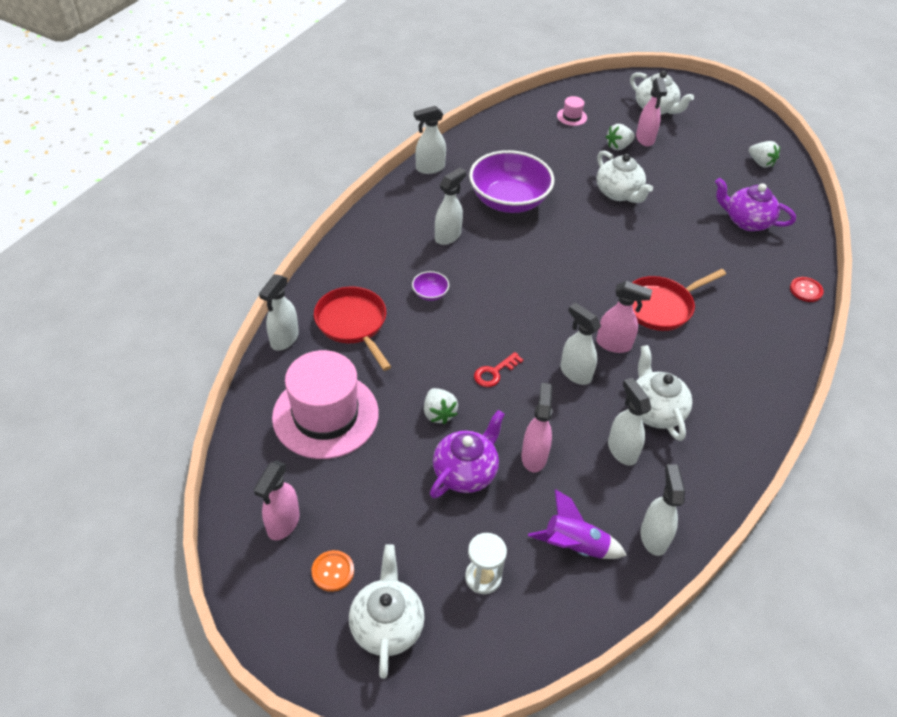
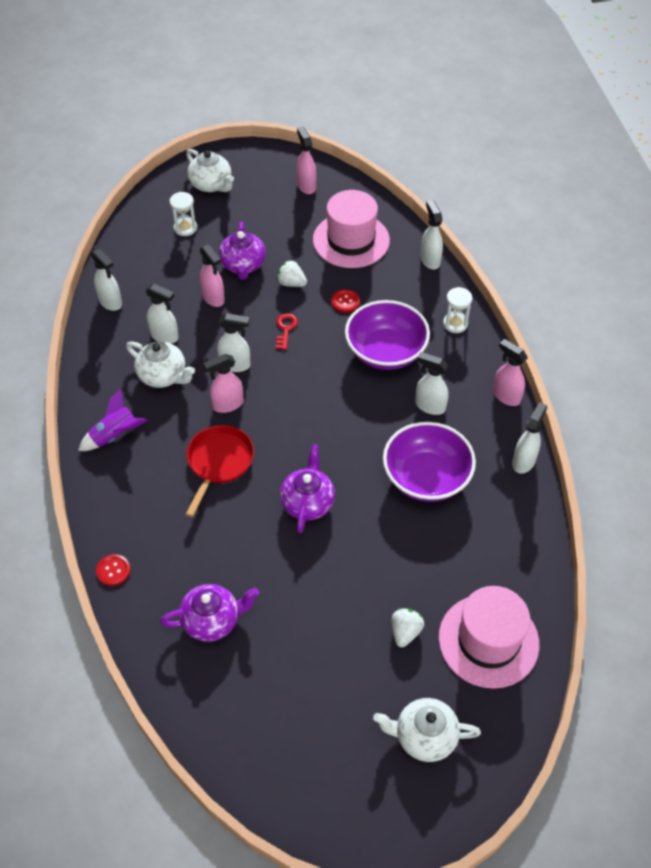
camera: 140 degrees right, 5 degrees up
orange button [311,550,354,592] -> none
red pan [314,287,391,371] -> none
purple bowl [412,271,449,301] -> purple bowl [345,300,430,370], size x2.50
white spray bottle [435,168,466,245] -> white spray bottle turned 120 degrees clockwise [415,352,448,415]
purple rocket [528,489,627,559] -> purple rocket moved to [78,388,148,451]
pink hat [557,96,587,126] -> pink hat [439,586,539,689], size x2.47
white teapot [596,150,653,203] -> none
pink spray bottle [636,78,667,146] -> pink spray bottle moved to [493,339,528,406]
white strawberry [749,141,780,168] -> none
none -> purple teapot [280,444,335,533]
none -> red button [331,289,360,313]
none -> white hourglass [443,287,472,333]

